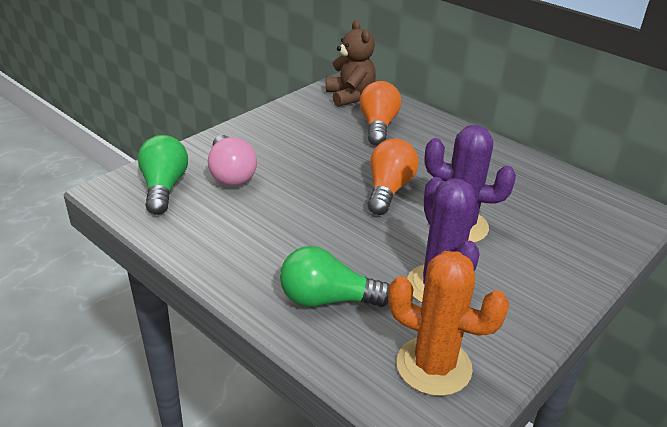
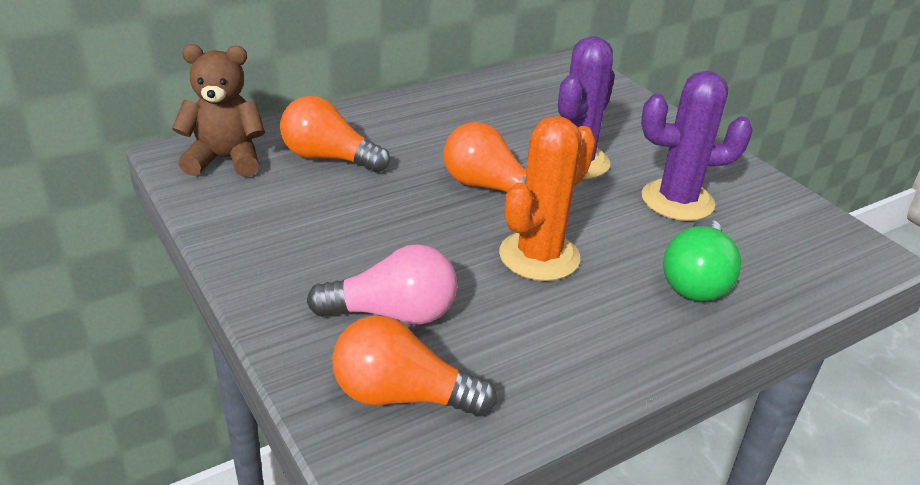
camera: 75 degrees left, 0 degrees up
green light bulb [138,135,188,215] -> orange light bulb [332,316,497,417]
orange cactus [388,251,509,396] -> orange cactus moved to [499,116,596,281]

